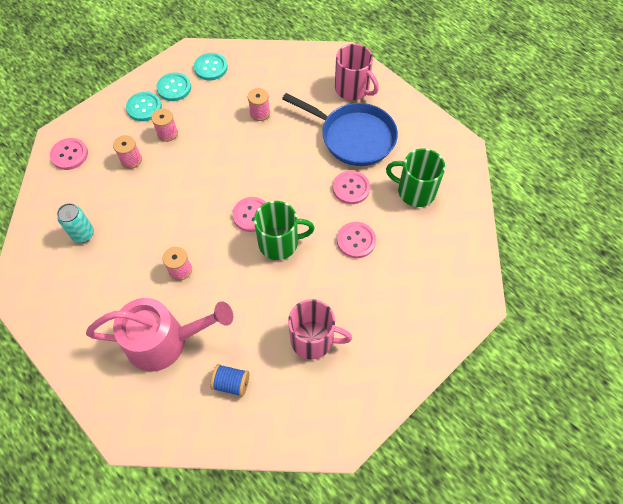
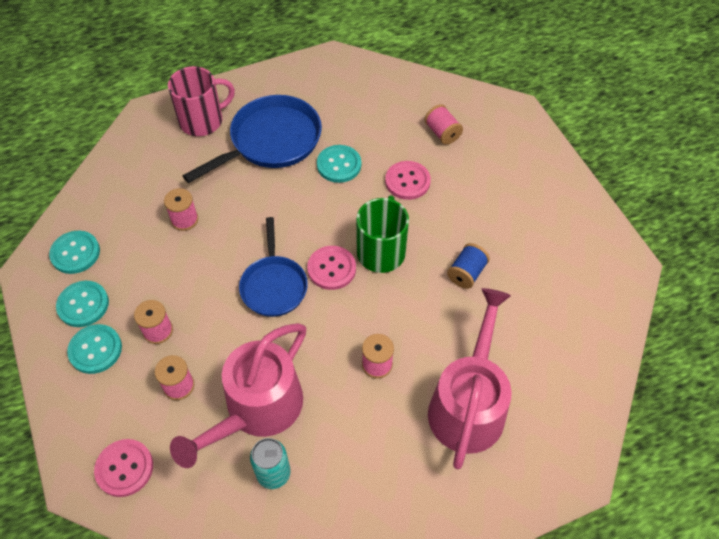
camera: 70 degrees left, 5 degrees down
blue spool [210,364,249,397] -> blue spool moved to [447,243,490,289]
pink mug [288,299,352,359] -> none
pink button [333,171,370,204] -> turquoise button [317,145,361,183]
green mug [386,148,445,207] -> none
none -> pink watering can [170,323,306,468]
none -> blue pan [239,217,308,317]
none -> pink spool [425,104,463,145]

